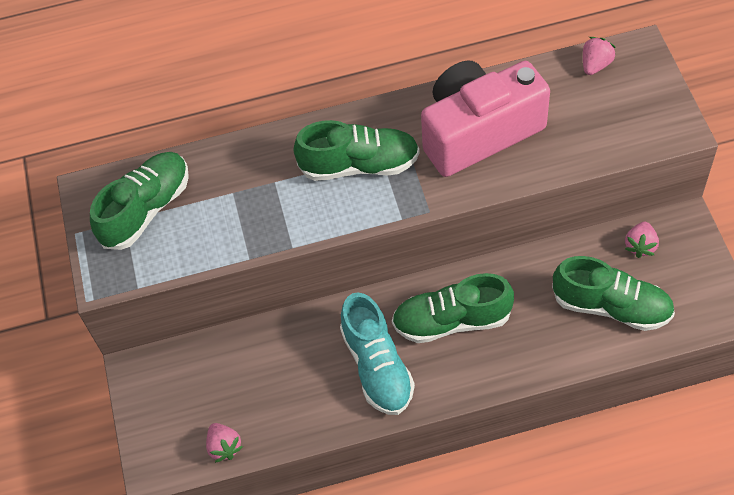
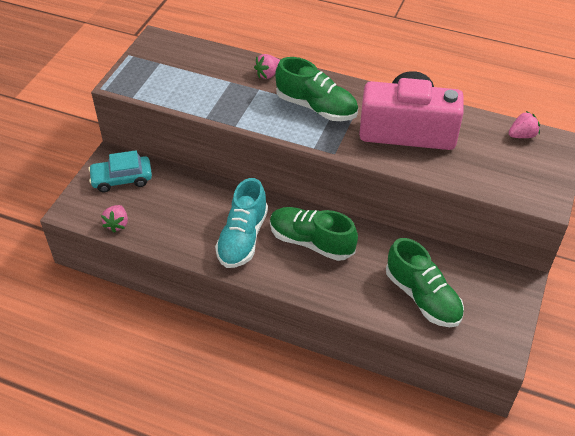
camera: 30 degrees right, 10 degrees down
green shoe [90,152,189,250] -> none
pink strawberry [625,222,659,258] -> pink strawberry moved to [254,54,280,79]
none -> turquoise car [88,150,152,192]

